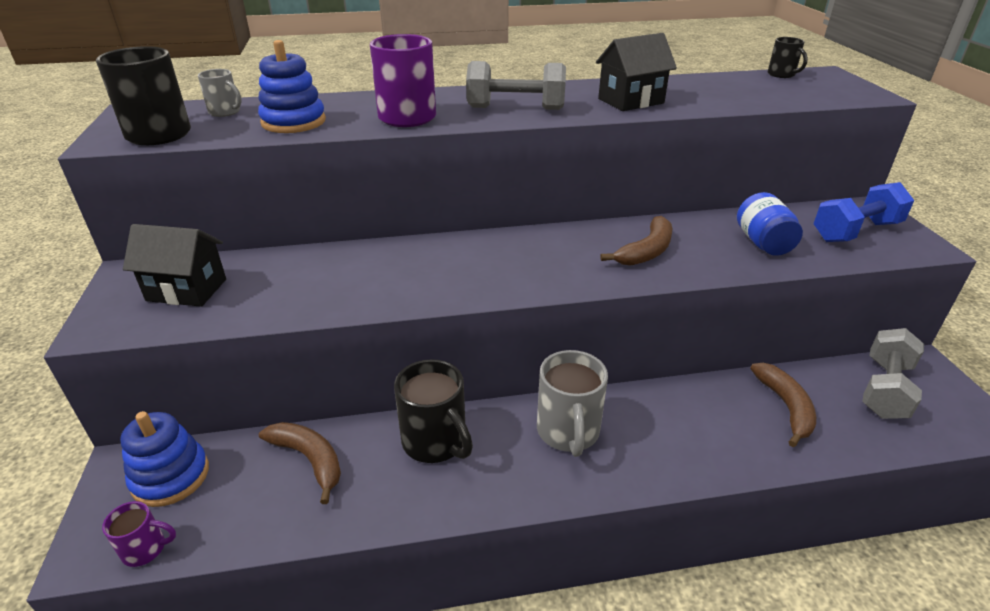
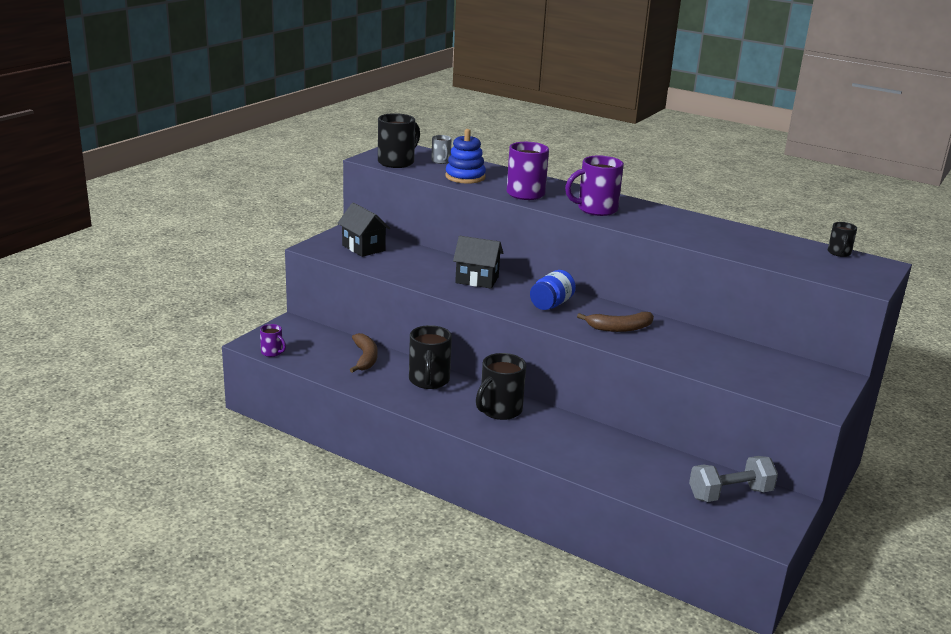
camera: 40 degrees right, 10 degrees down
blue stacking toy [120,411,209,507] -> none
grey dumbbell [466,61,566,110] -> purple mug [565,155,624,216]
grey mug [537,350,608,457] -> black mug [476,353,526,420]
black house [596,33,677,111] -> black house moved to [453,236,503,289]
blue jar [737,192,803,256] -> blue jar moved to [530,270,576,310]
brown banana [750,363,816,447] -> none
blue dumbbell [813,182,914,242] -> none

